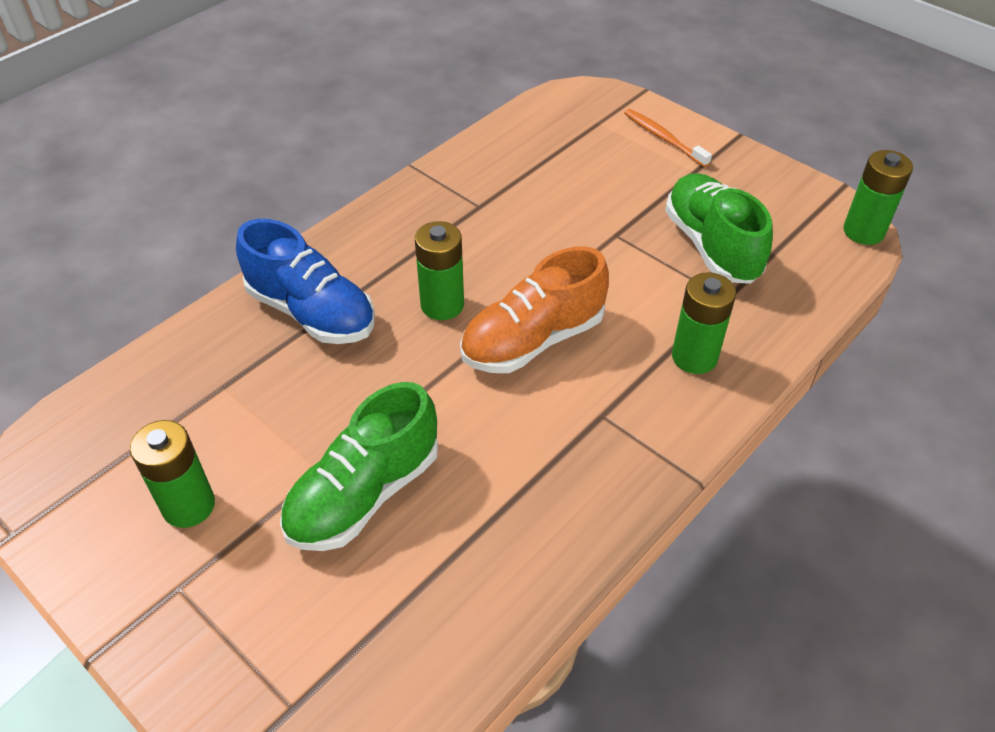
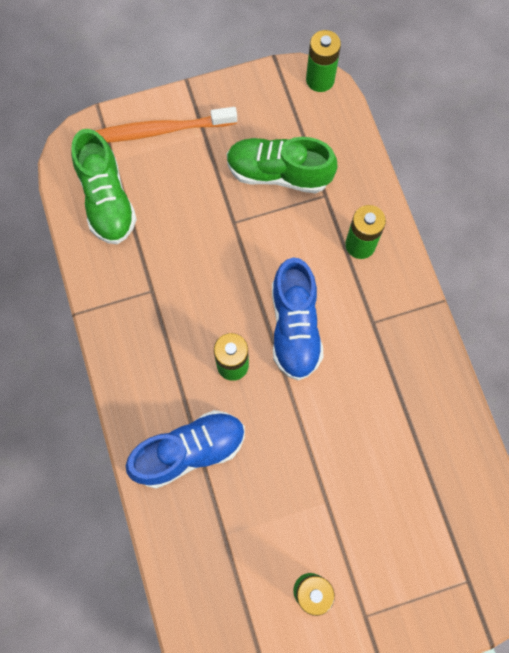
camera: 60 degrees left, 25 degrees up
green shoe [280,382,438,551] -> green shoe moved to [71,129,137,244]
orange shoe [460,246,609,373] -> blue shoe [272,257,323,380]
orange toothbrush [624,109,712,167] -> orange toothbrush [96,107,237,143], size x1.67

